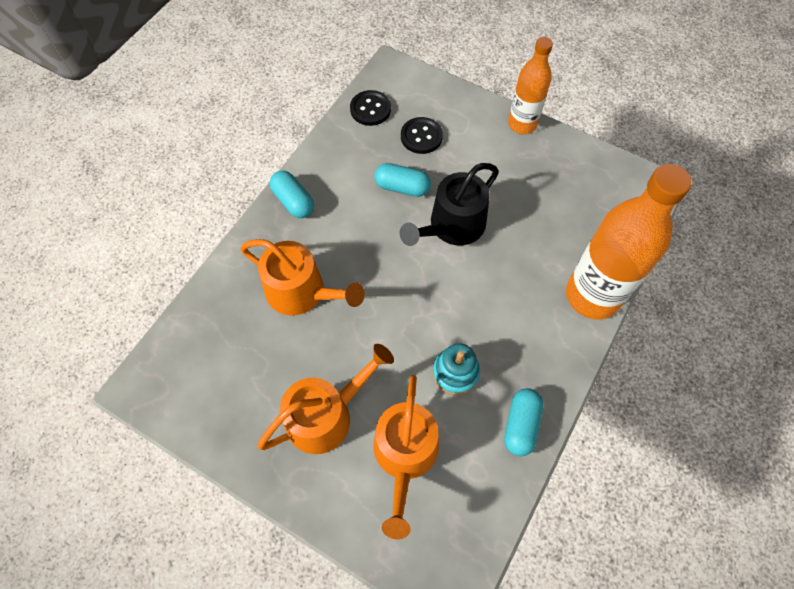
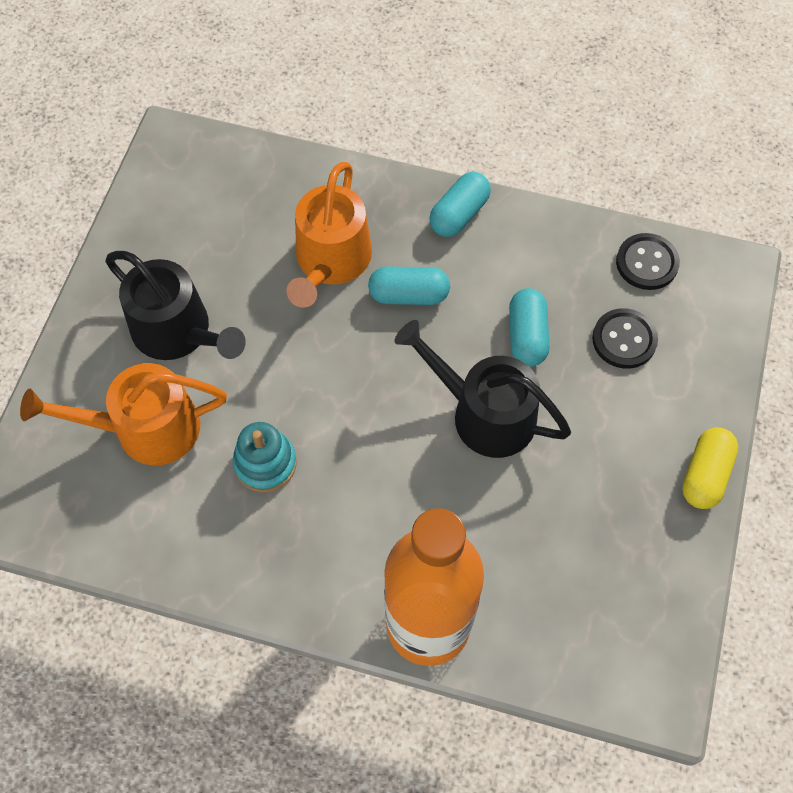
camera: 75 degrees right, 0 degrees up
orange watering can [257,344,394,454] -> black watering can [105,251,246,360]
turquoise capsule [504,388,543,456] -> turquoise capsule moved to [368,266,450,305]
orange bottle [508,37,553,134] -> yellow capsule [682,427,738,509]

